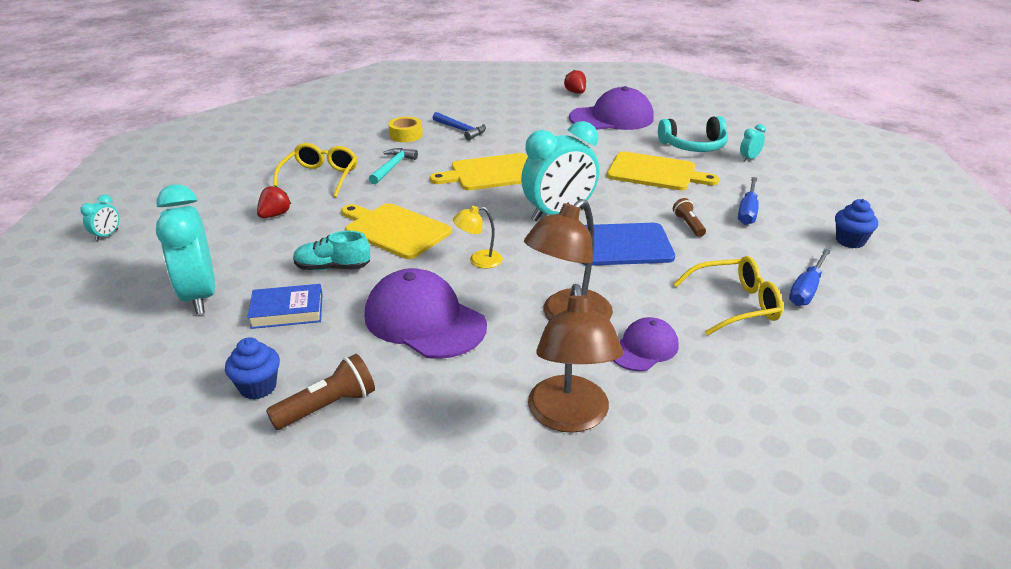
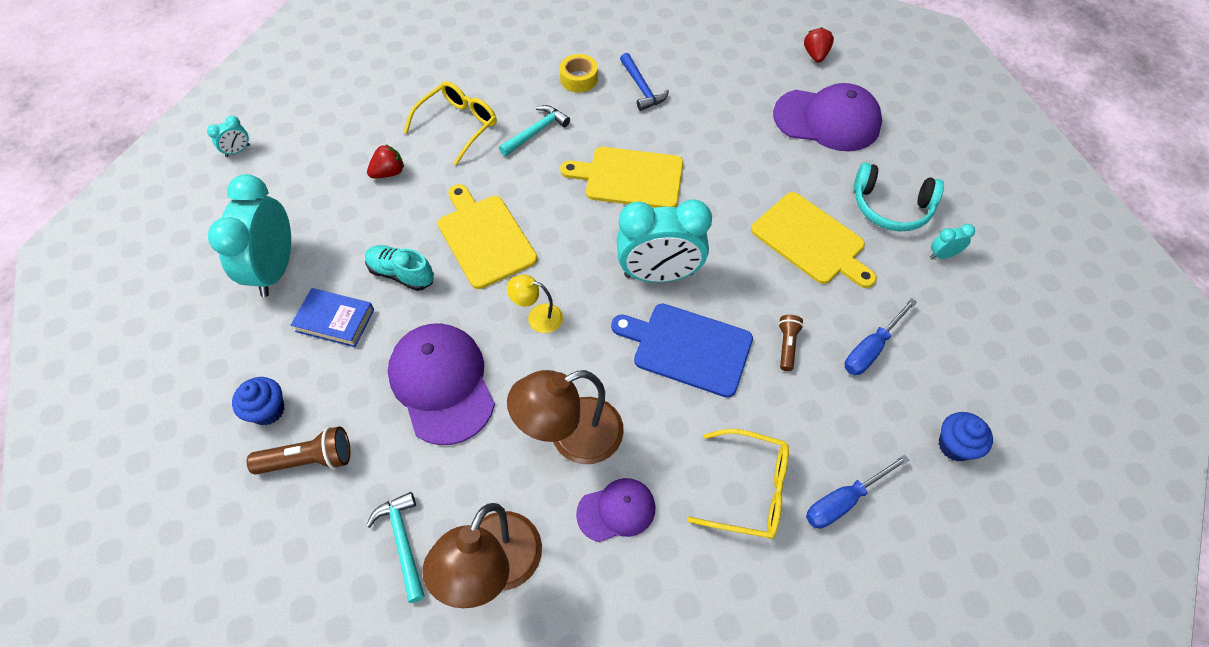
camera: 25 degrees right, 25 degrees up
none -> turquoise hammer [366,492,425,603]

